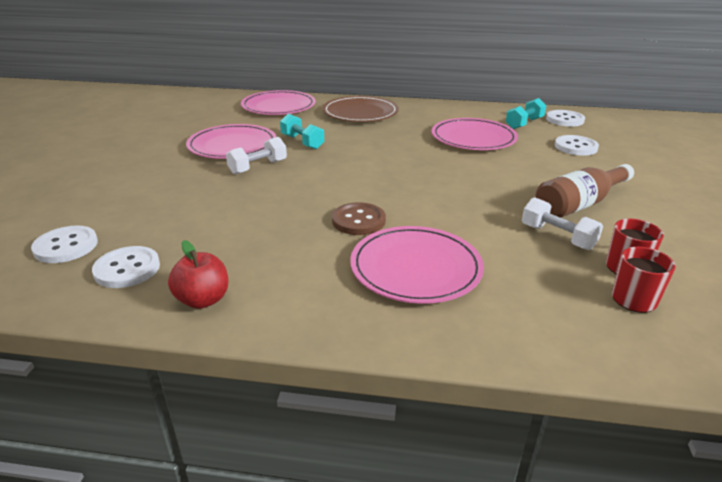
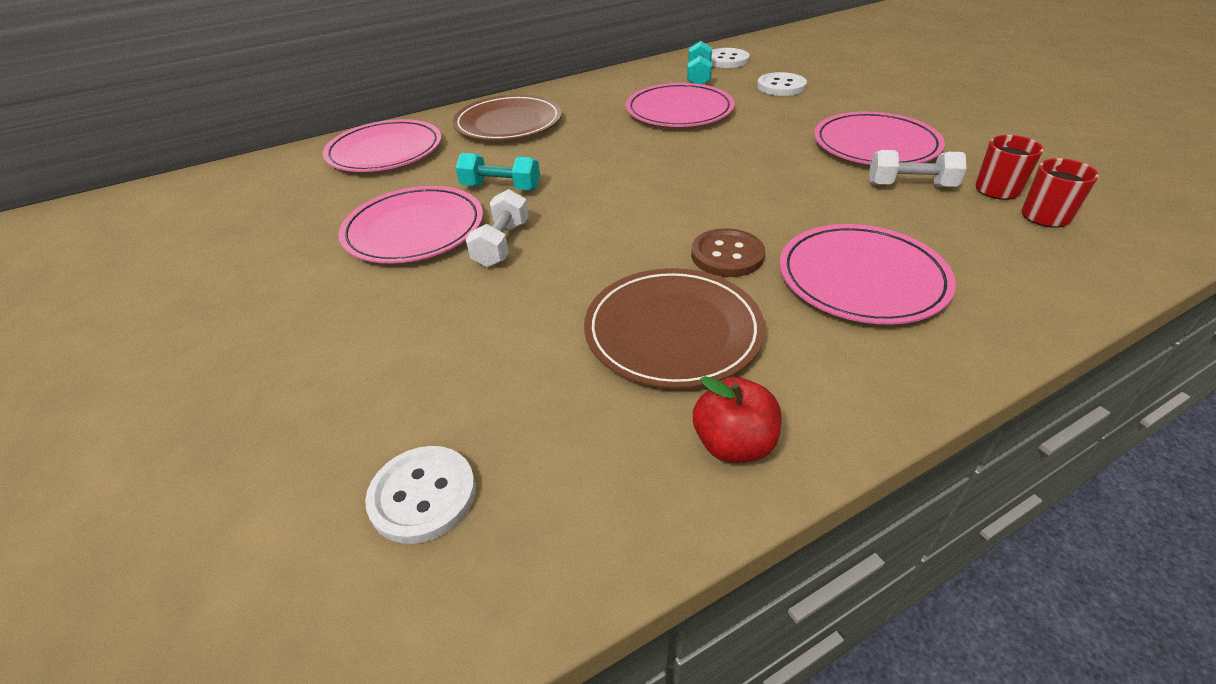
camera: 35 degrees left, 10 degrees up
white button [92,246,160,288] -> none
brown bottle [535,164,634,218] -> pink plate [814,111,945,165]
none -> brown plate [584,268,765,389]

